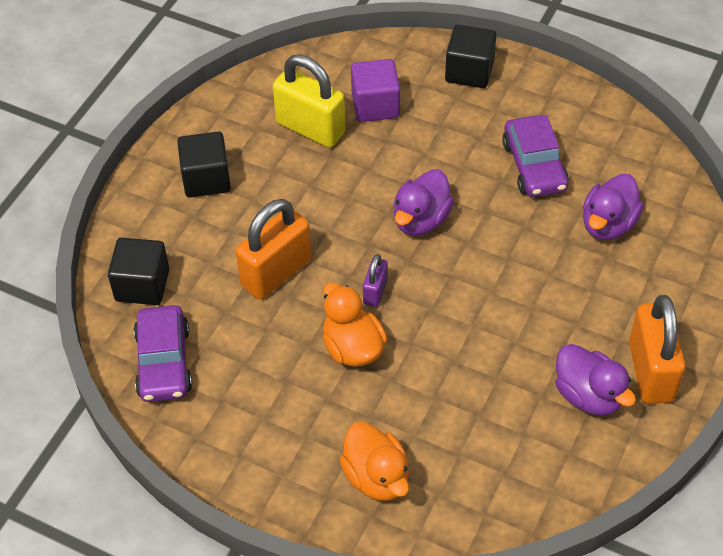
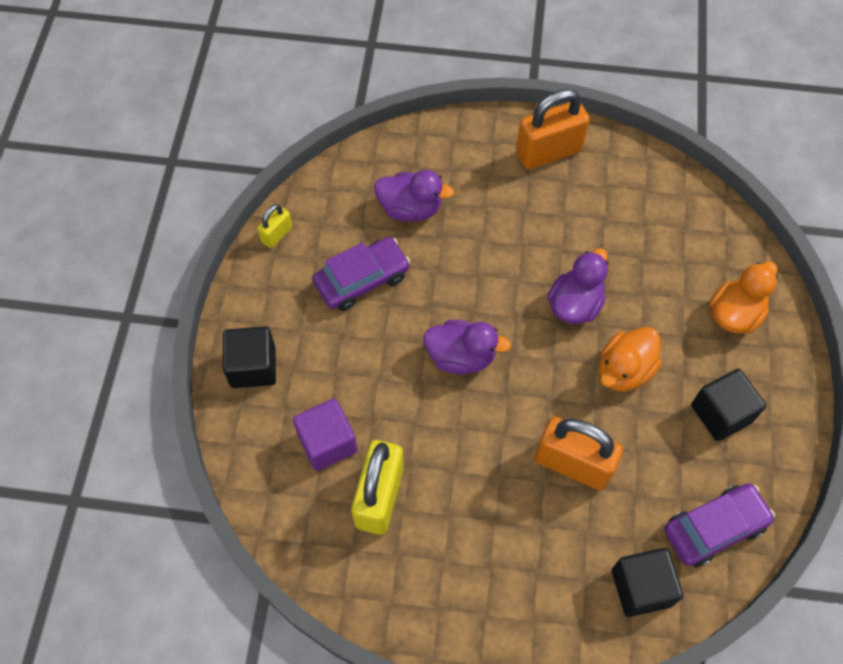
camera: 110 degrees left, 10 degrees up
black cube [177,131,231,197] -> black cube moved to [691,369,766,441]
purple padlock [363,254,388,307] -> none
purple duck [555,344,636,416] -> purple duck moved to [547,248,608,324]
none -> yellow padlock [257,204,292,248]

